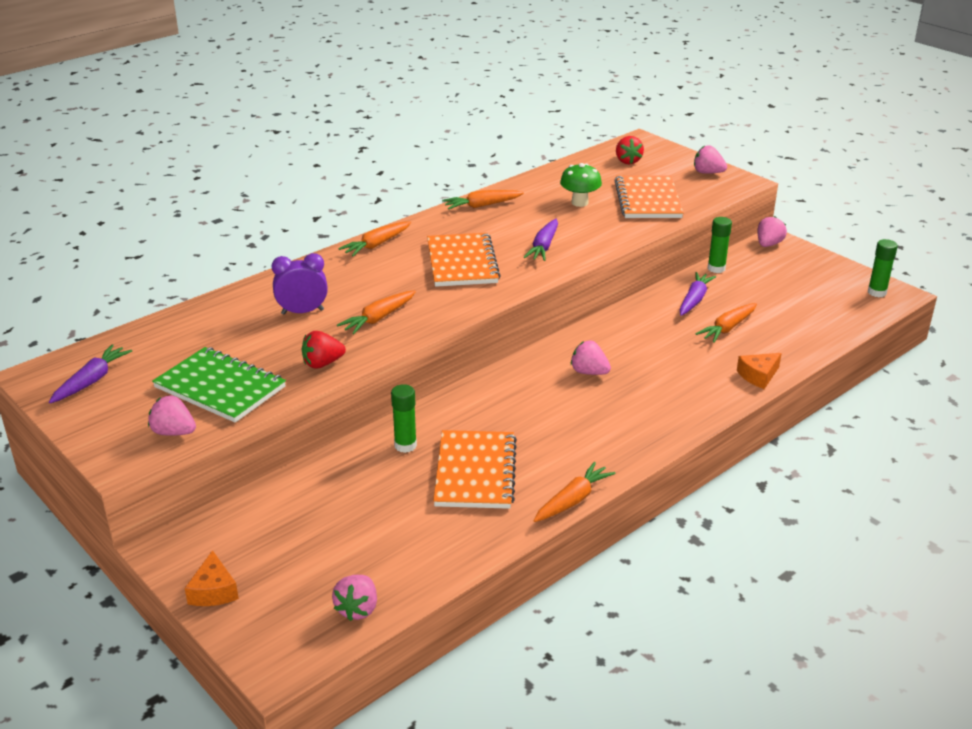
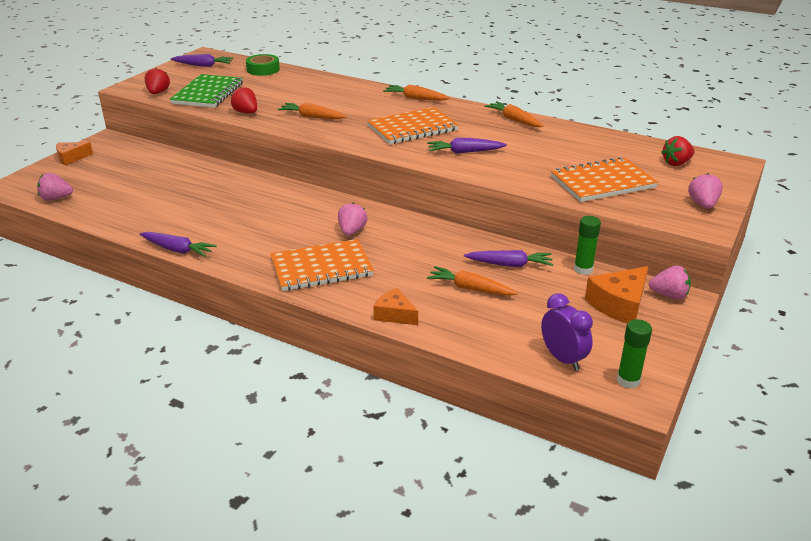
camera: 70 degrees right, 0 degrees up
pink strawberry [148,395,196,436] -> red strawberry [145,68,170,94]
purple clock [272,253,328,315] -> purple clock moved to [541,293,593,371]
green glue stick [391,384,417,453] -> none
orange notebook [433,430,517,509] -> orange notebook moved to [270,239,374,291]
orange carrot [533,461,616,522] -> purple carrot [140,232,217,257]
green mushroom [560,163,602,207] -> none
none -> green tape [246,54,280,76]
none -> orange cheese [585,266,648,323]

